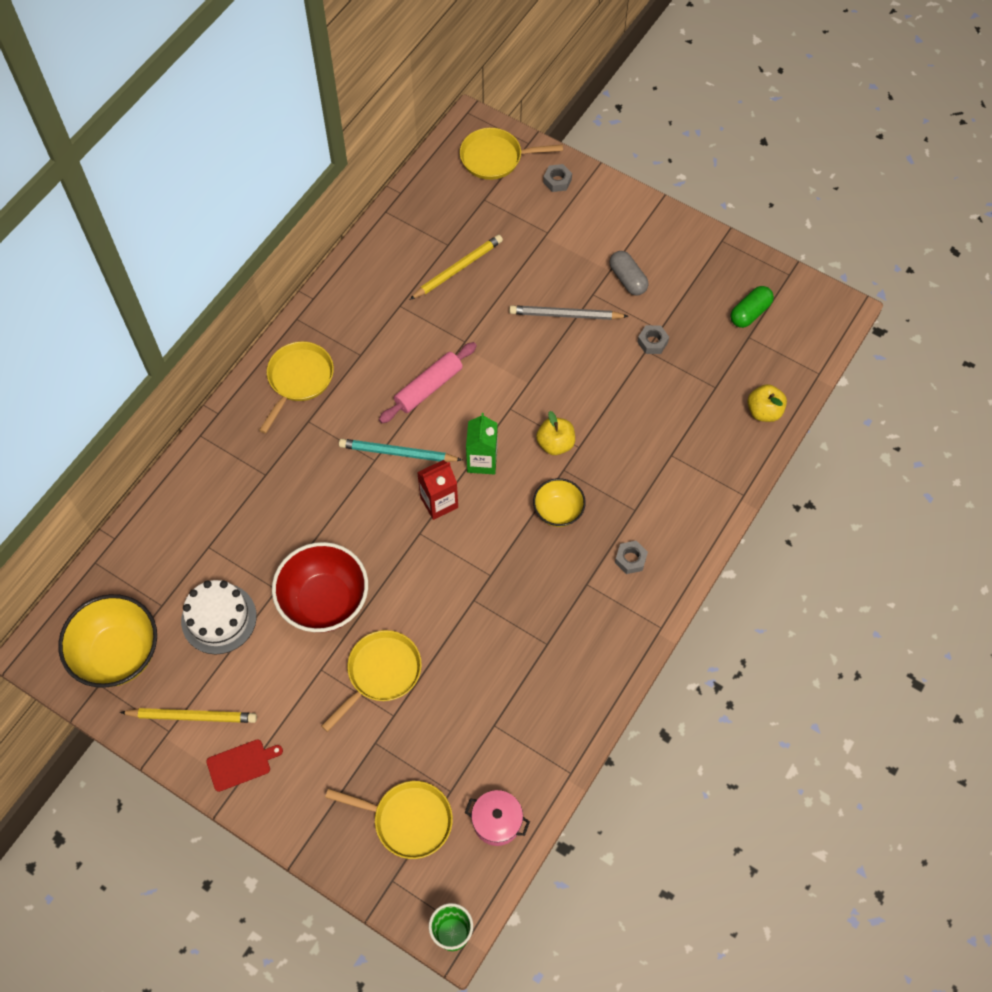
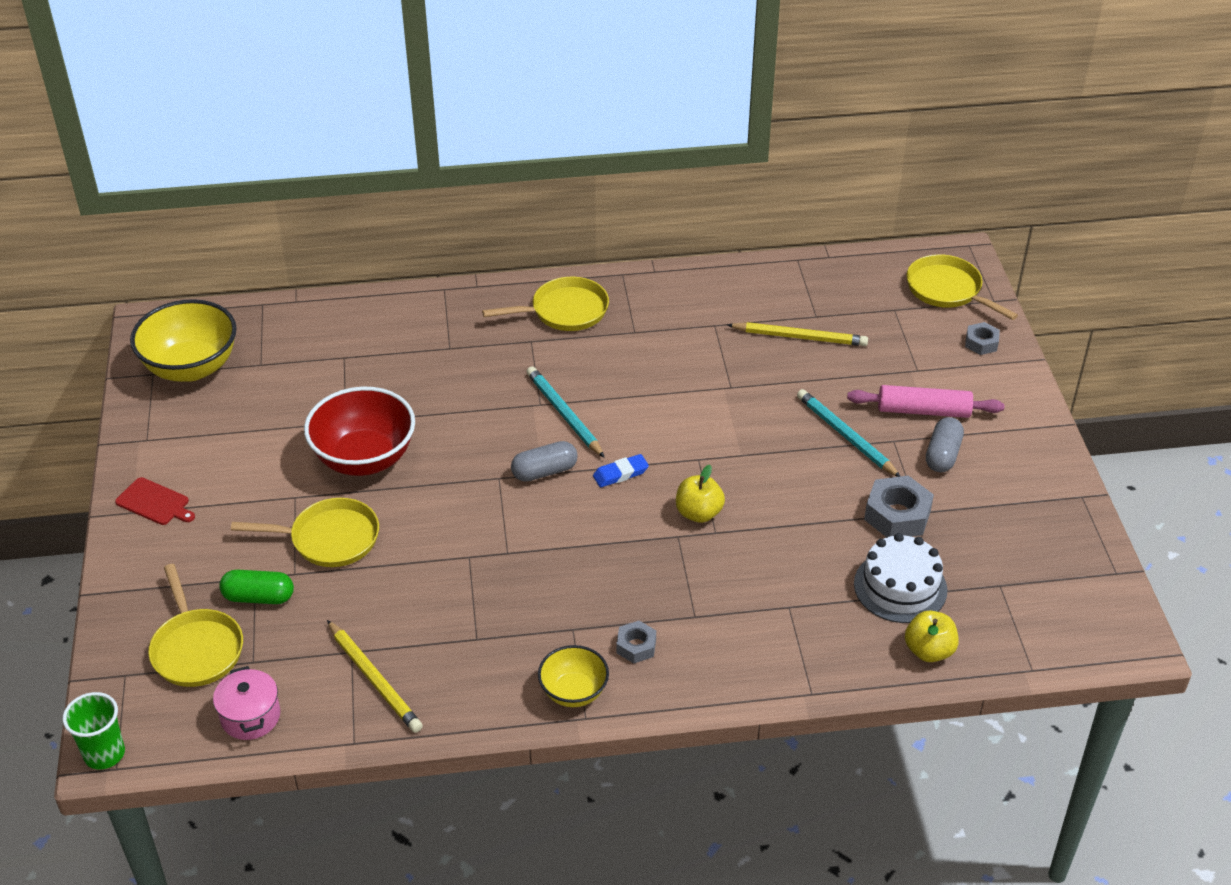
camera: 50 degrees right, 20 degrees down
yellow pencil [120,708,257,723] -> yellow pencil moved to [327,620,423,733]
white cake [181,580,257,654] -> white cake moved to [854,533,947,623]
pink rolling pin [379,342,477,423] -> pink rolling pin moved to [847,385,1004,418]
red carton [417,460,458,520] -> grey capsule [511,441,578,482]
green carton [466,413,497,474] -> blue eraser [593,454,649,487]
grey pencil [509,305,629,320] -> turquoise pencil [797,389,900,477]
yellow bowl [533,478,586,527] -> yellow bowl moved to [538,645,609,707]
grey nut [637,325,669,354] -> grey nut [864,476,934,537], size x1.72
green capsule [731,286,774,328] -> green capsule moved to [219,570,294,604]

